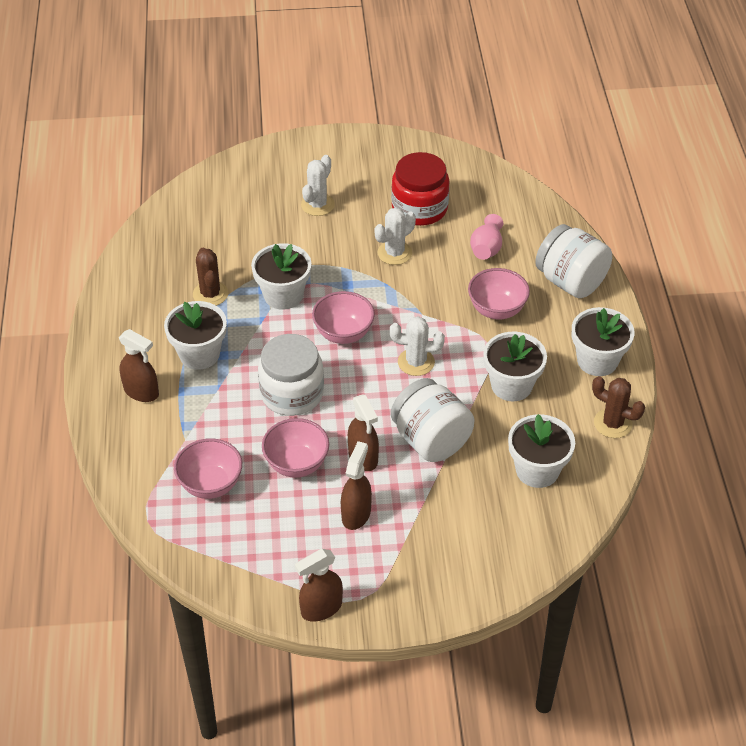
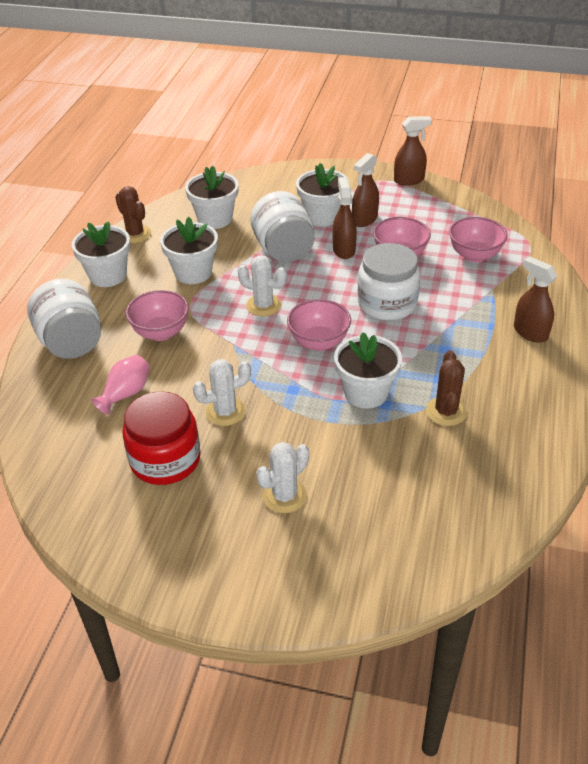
camera: 160 degrees left, 5 degrees down
white flower pot [164,301,227,370] -> white flower pot moved to [296,163,349,226]

